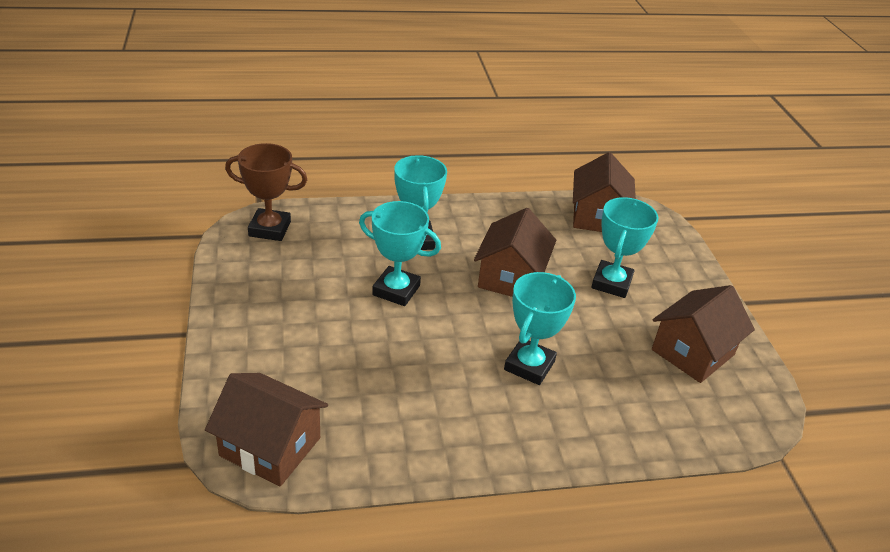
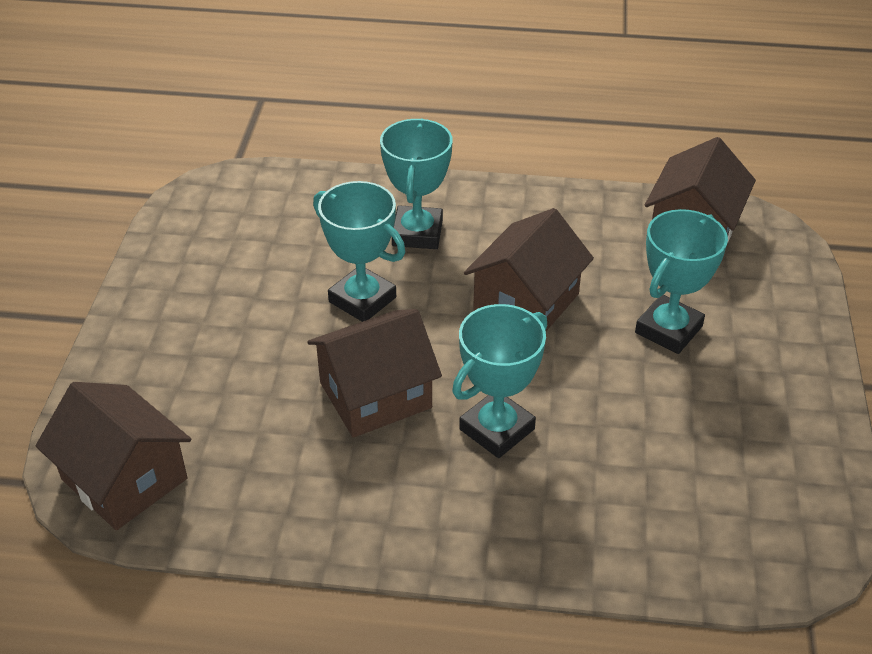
camera: 20 degrees right, 5 degrees up
brown trophy [225,143,307,241] -> none
brown house [652,285,755,383] -> brown house moved to [307,309,442,438]

